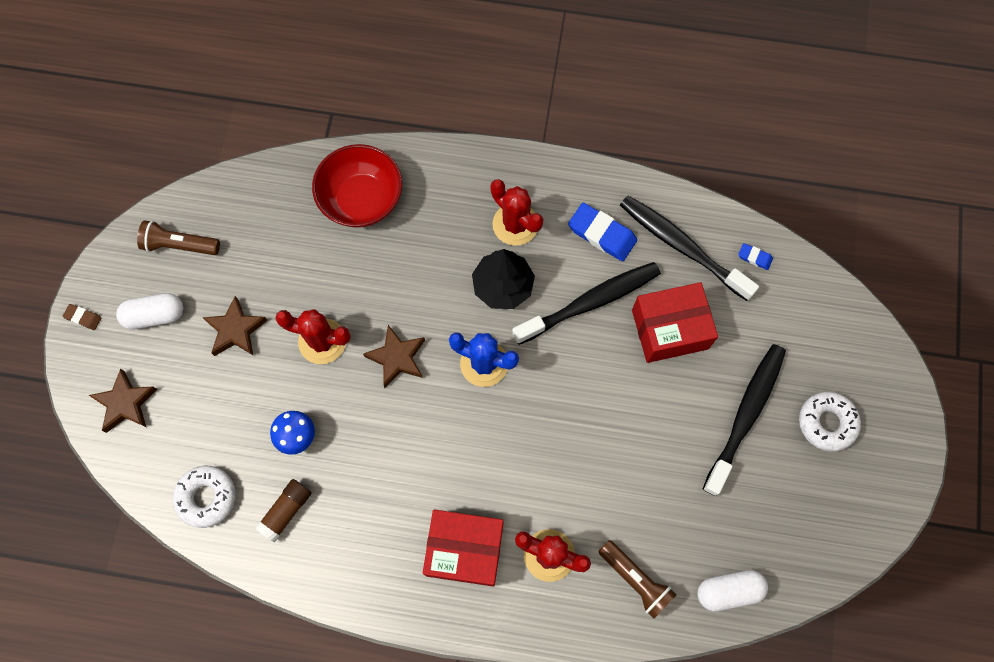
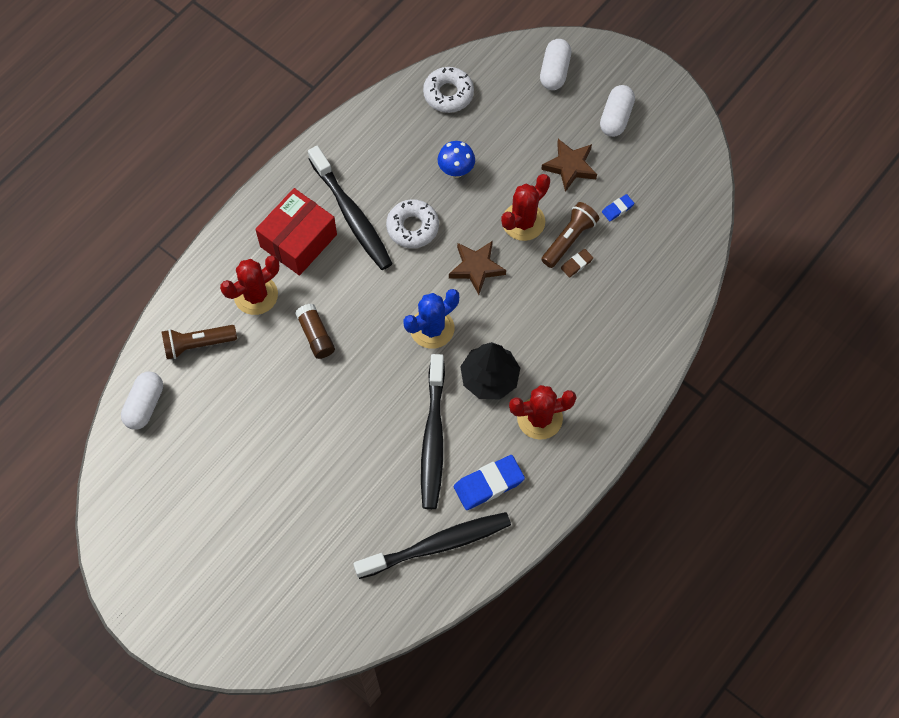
camera: 120 degrees right, 5 degrees down
brown eraser [62,304,102,330] -> brown eraser moved to [561,249,593,277]
brown star [89,368,157,433] -> white capsule [540,39,571,90]
brown flashlight [137,220,220,255] -> brown flashlight moved to [541,202,599,268]
brown glue stick [255,479,312,542] -> brown glue stick moved to [295,304,335,359]
red bowl [312,144,402,228] -> none
red box [632,282,718,363] -> none
black toothbrush [703,344,786,496] -> black toothbrush moved to [308,146,393,270]
blue eraser [738,243,773,270] -> blue eraser moved to [602,194,634,221]
white donut [799,392,861,452] -> white donut moved to [386,199,439,248]

